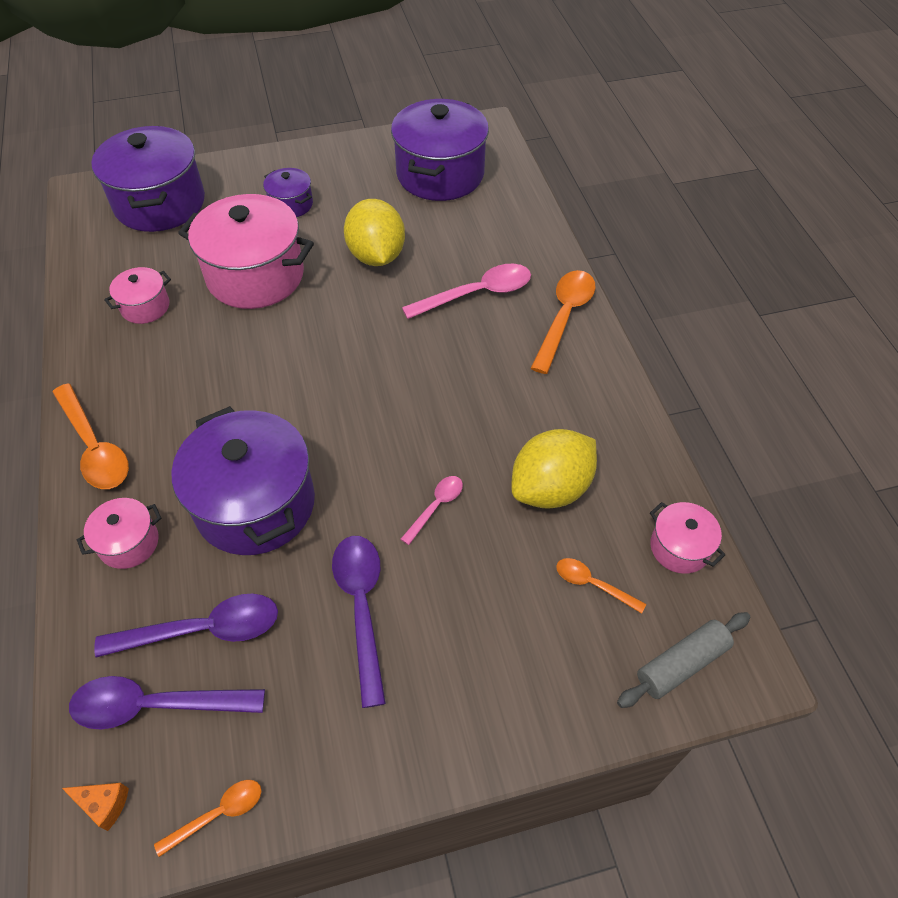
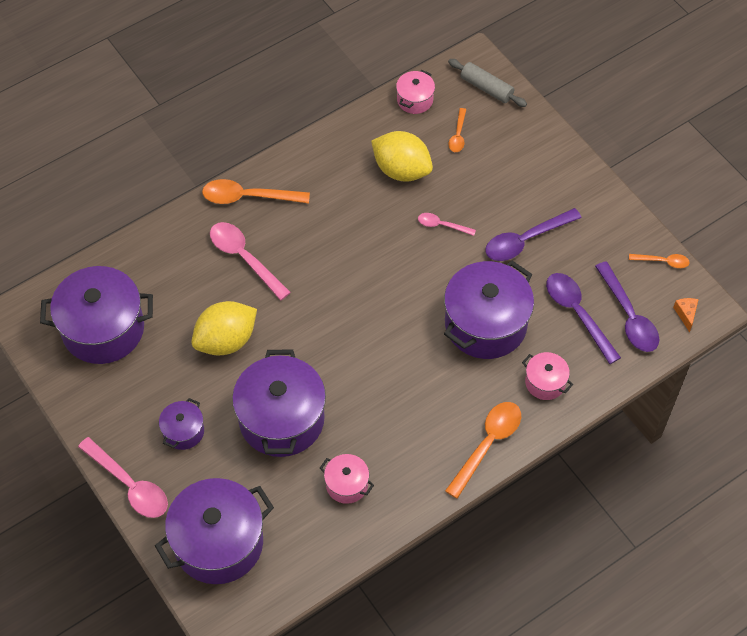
camera: 110 degrees left, 5 degrees up
orange spoon [154,780,261,857] -> orange spoon turned 150 degrees clockwise [629,254,690,268]
pink pot [178,194,314,309] -> purple pot [232,349,326,457]
none -> pink spoon [78,437,168,518]

